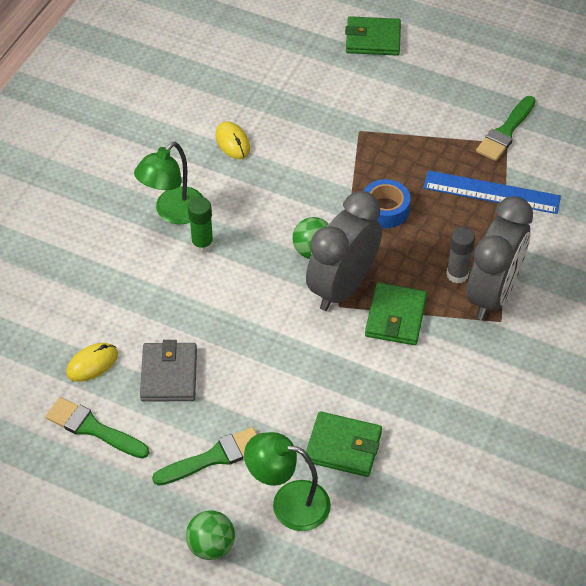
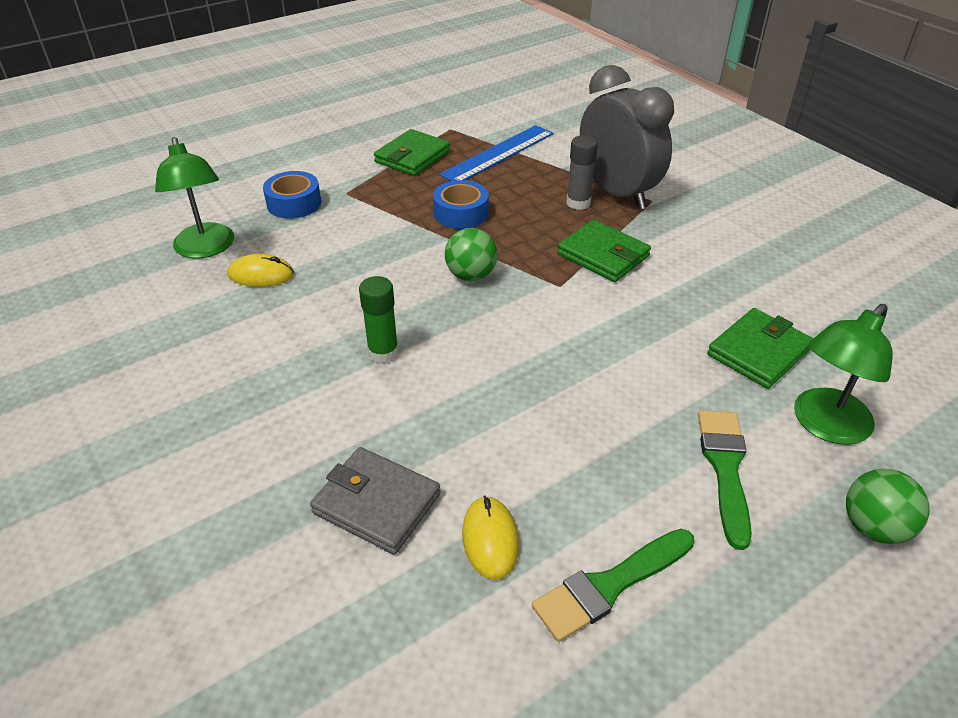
camera: 60 degrees left, 10 degrees down
green lamp [134,142,203,224] -> green lamp moved to [155,137,234,258]
grey wallet [140,340,197,402] -> grey wallet moved to [310,447,441,555]
grey clock [306,191,382,311] -> none
green wallet [345,16,401,56] -> green wallet moved to [374,129,450,176]
green brush [476,96,536,161] -> none
none -> blue tape [263,171,321,219]

